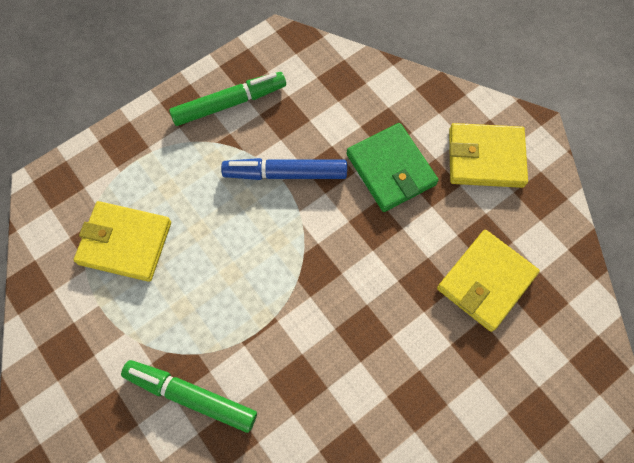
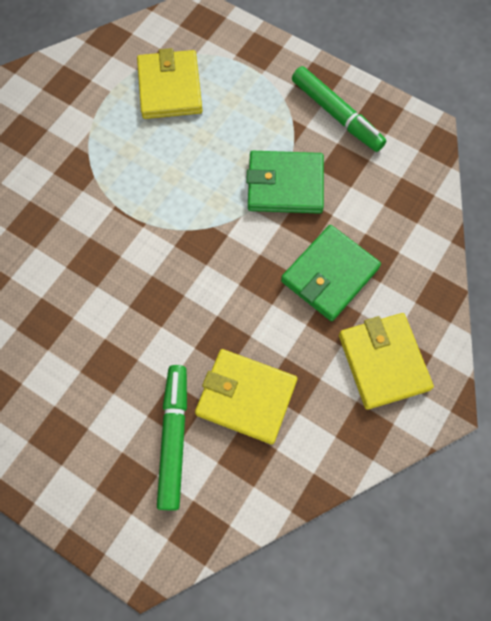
camera: 70 degrees right, 0 degrees up
green marker [121,360,257,433] -> green marker moved to [157,365,187,510]
blue marker [221,158,347,180] -> green wallet [246,151,324,214]

